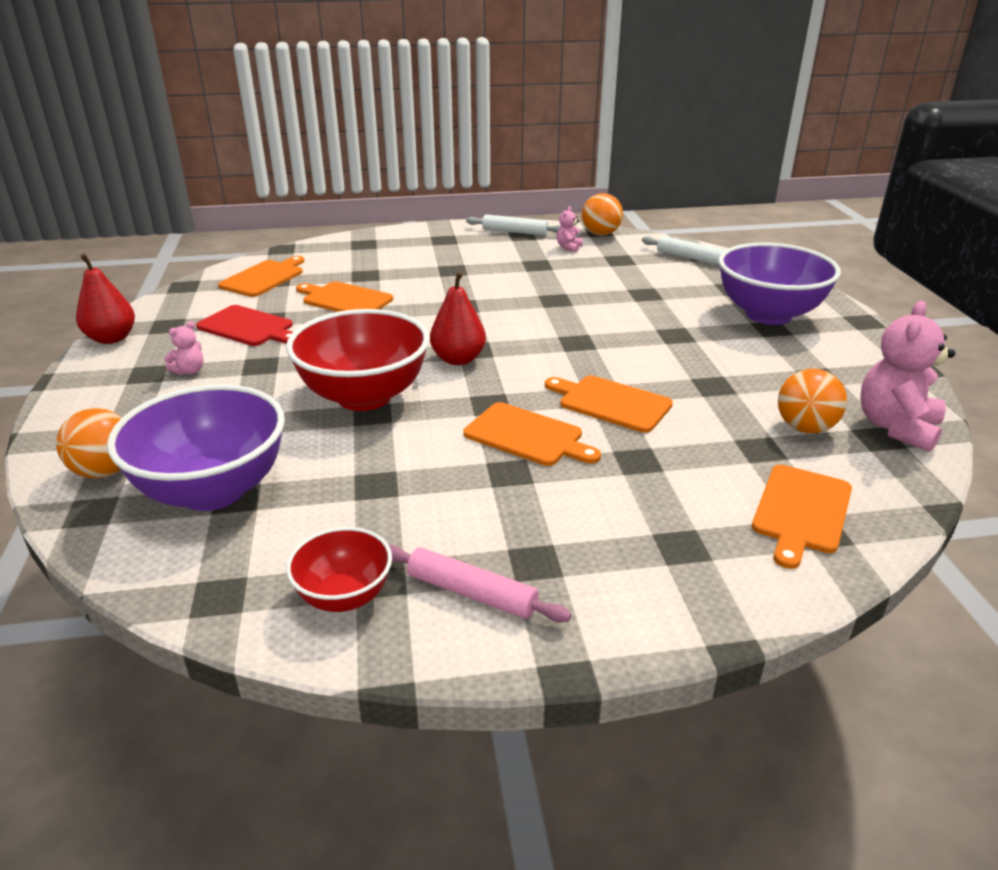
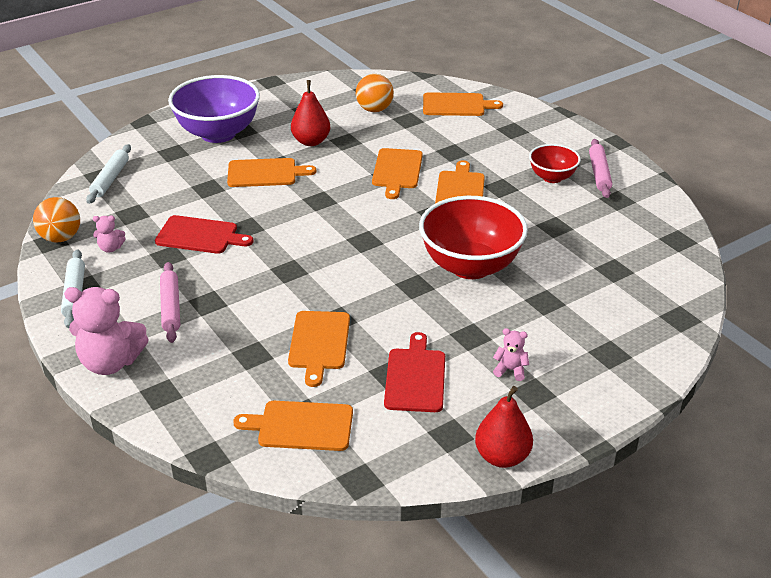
camera: 115 degrees left, 5 degrees up
orange ball [56,408,122,478] -> none
purple bowl [107,384,285,511] -> none
red bowl [286,527,392,612] -> red bowl moved to [529,144,581,183]
red pear [430,271,486,365] -> red pear moved to [291,80,330,146]
pink teddy bear [860,301,955,452] -> pink teddy bear moved to [64,287,149,375]
none -> red cutting board [155,215,253,254]
none -> pink rolling pin [160,262,180,343]
none -> orange cutting board [227,158,316,187]

